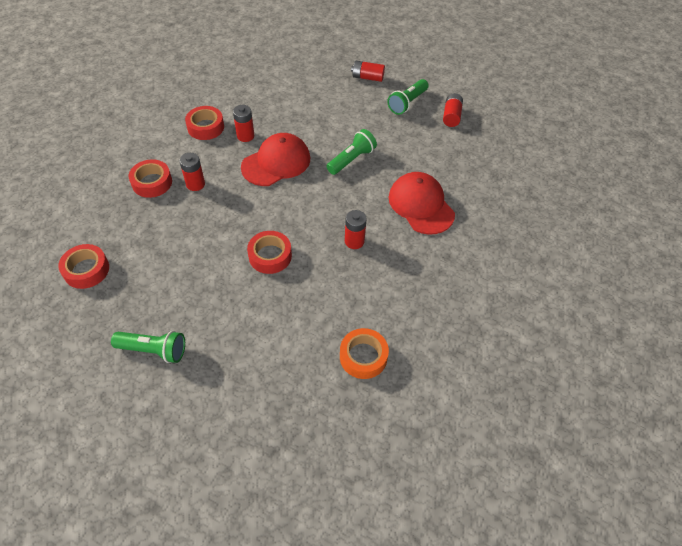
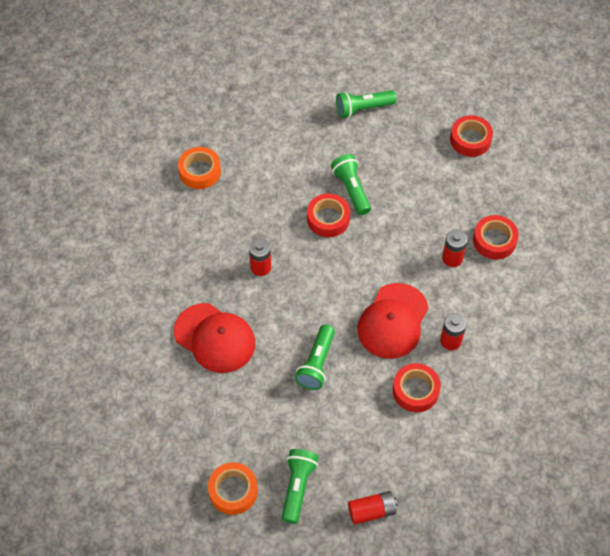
camera: 155 degrees right, 5 degrees up
red tape [185,106,224,140] -> red tape moved to [393,363,441,412]
red battery [443,93,463,127] -> orange tape [208,462,258,515]
none -> green flashlight [331,154,371,215]

